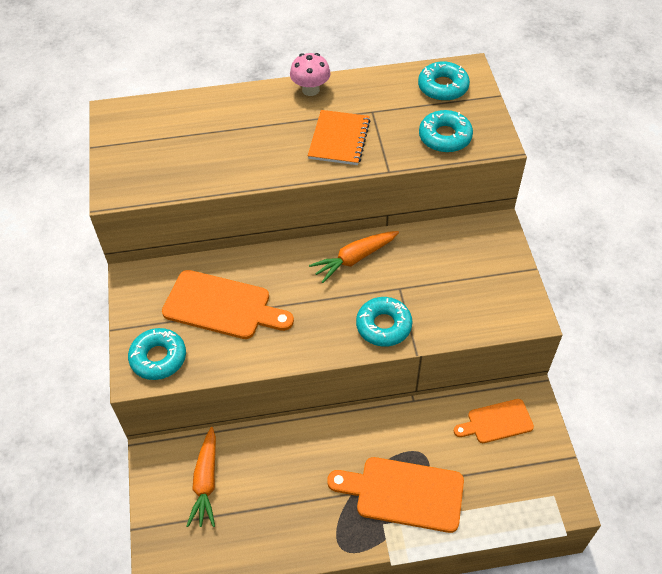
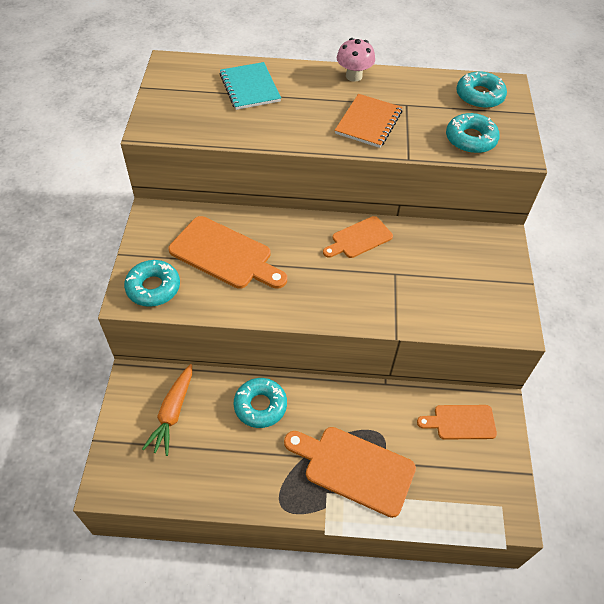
camera: 10 degrees right, 0 degrees up
orange carrot [309,231,399,283] -> orange cutting board [323,216,393,258]
turquoise donut [356,297,413,347] -> turquoise donut moved to [233,378,287,428]
none -> turquoise notebook [220,62,281,110]

